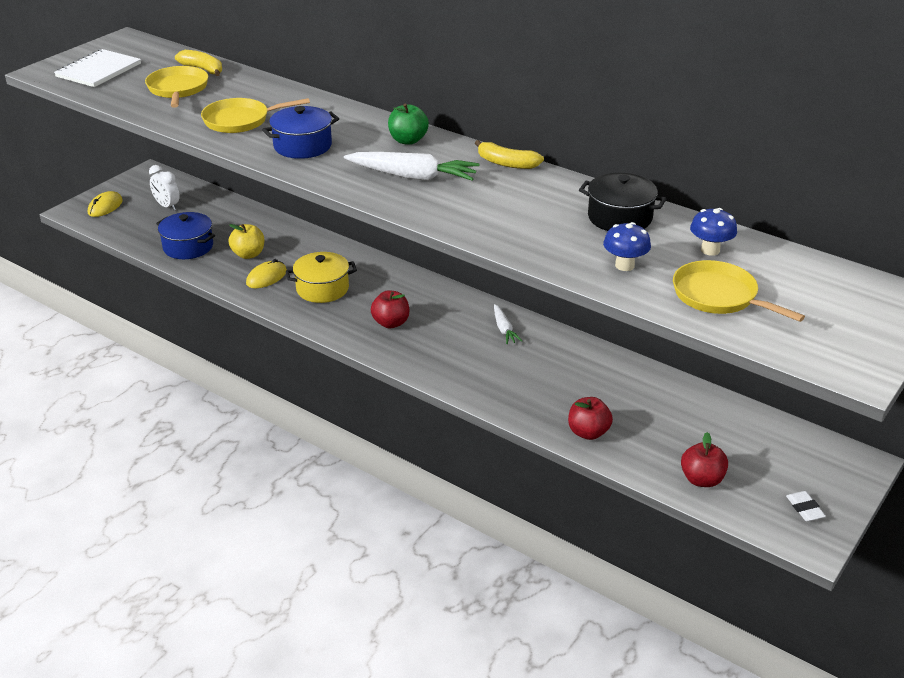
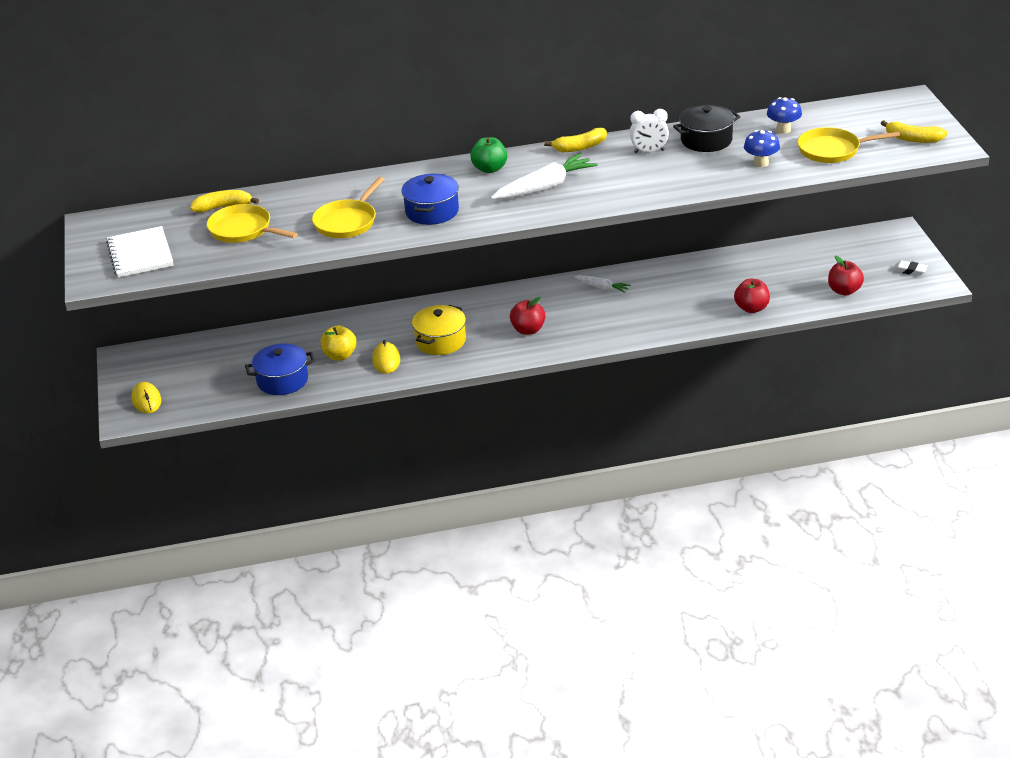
camera: 45 degrees left, 0 degrees up
white clock [149,165,180,211] -> white clock moved to [630,109,669,153]
none -> yellow banana [881,120,948,143]

